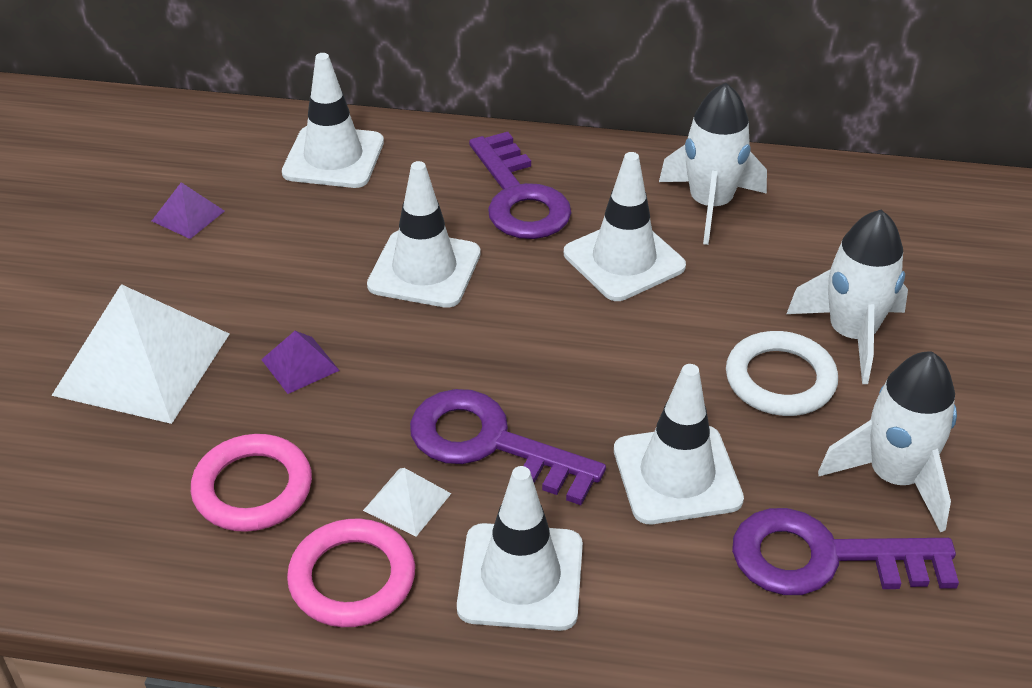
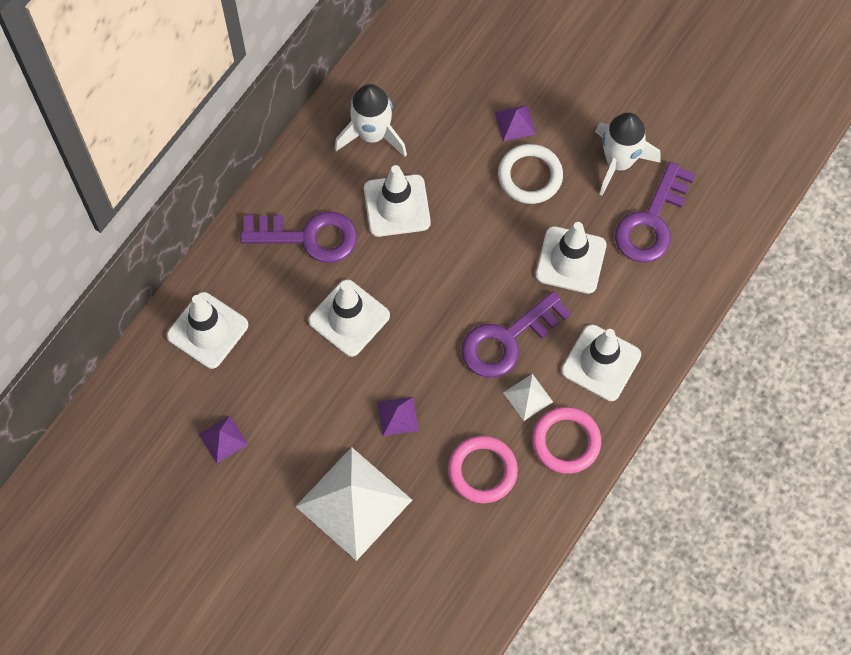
camera: 65 degrees left, 25 degrees up
white rocket [787,210,908,384] -> purple pyramid [495,105,536,141]

